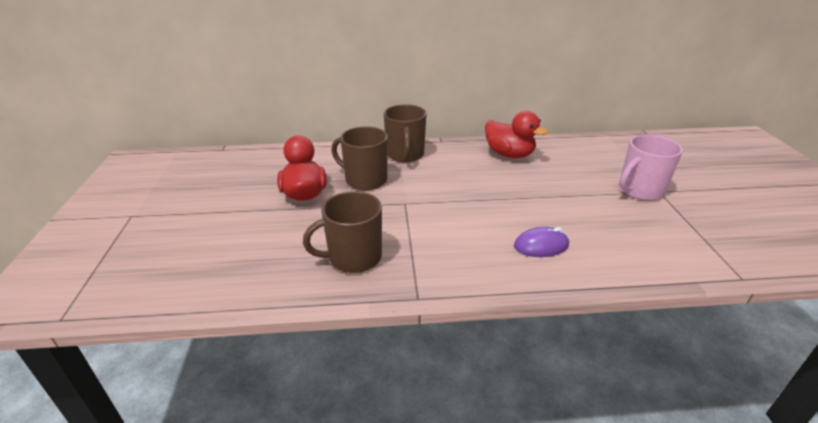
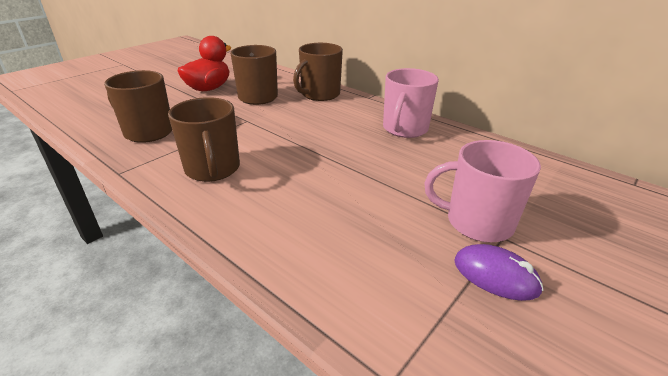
camera: 45 degrees right, 0 degrees up
red duck [485,111,548,158] -> pink mug [383,68,439,138]
purple mouse [514,227,569,257] -> purple mouse moved to [454,244,543,301]
none -> brown mug [168,97,240,182]

